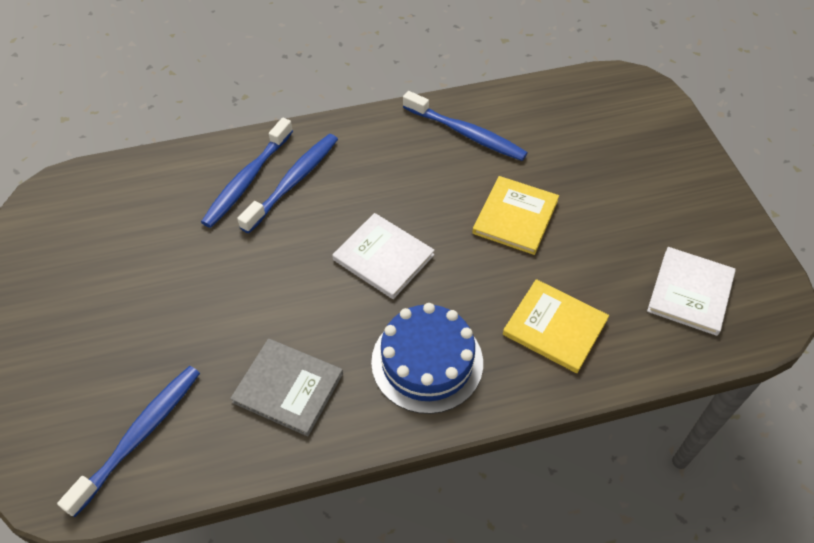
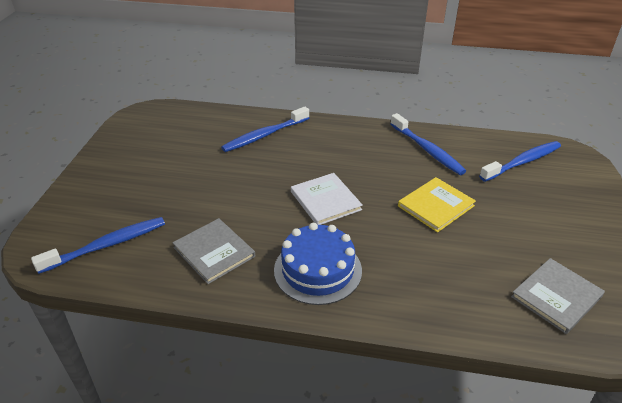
camera: 25 degrees right, 15 degrees down
blue toothbrush [237,134,338,233] -> blue toothbrush moved to [479,141,561,182]
yellow book [503,279,609,373] -> none
white book [647,247,736,336] -> grey book [511,258,605,334]

